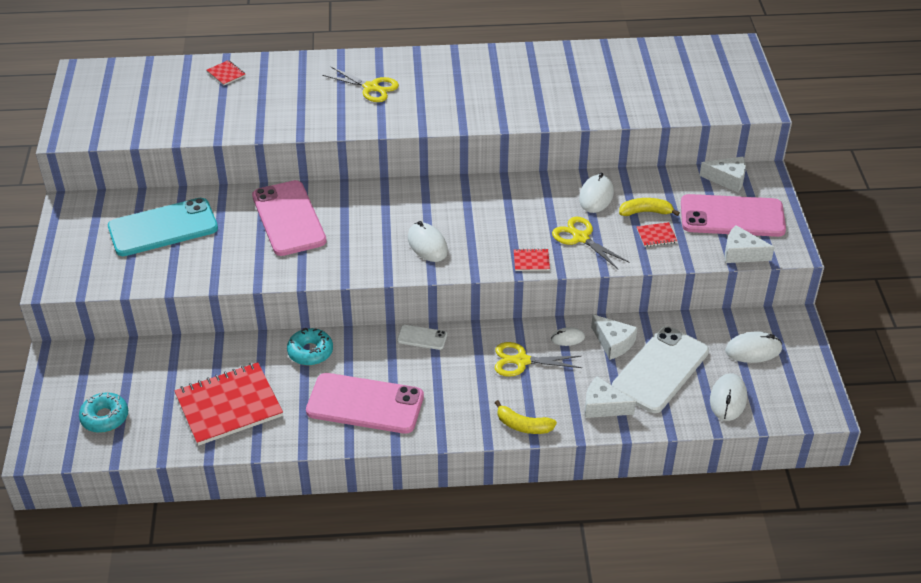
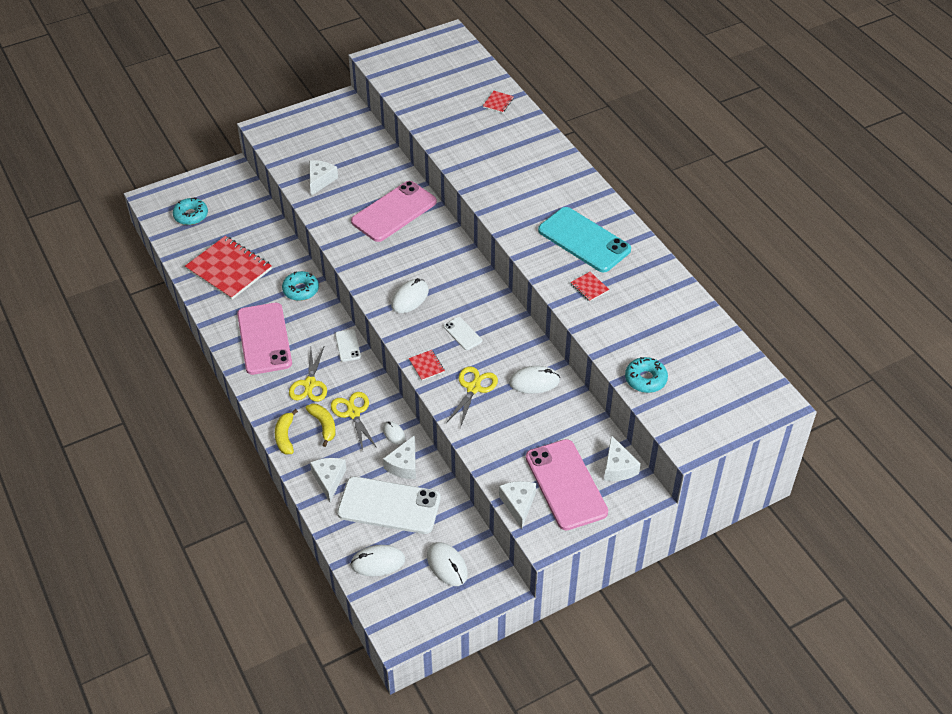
camera: 65 degrees right, 5 degrees up
turquoise phone [108,198,218,256] -> turquoise phone moved to [538,207,631,272]
yellow scissors [322,67,399,102] -> yellow scissors moved to [289,345,327,402]
yellow banana [619,198,680,216] -> yellow banana moved to [306,404,336,447]
red notebook [637,222,677,247] -> red notebook moved to [570,272,609,302]
none -> white cheese [309,160,338,196]
none -> white phone [444,317,482,350]
none -> turquoise donut [625,357,668,393]

